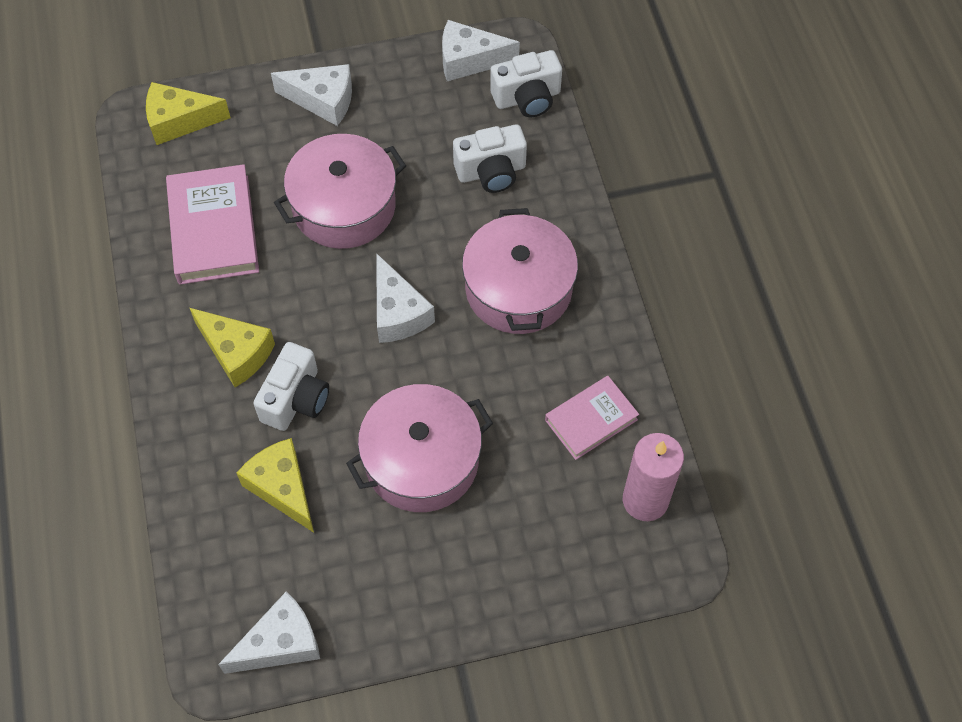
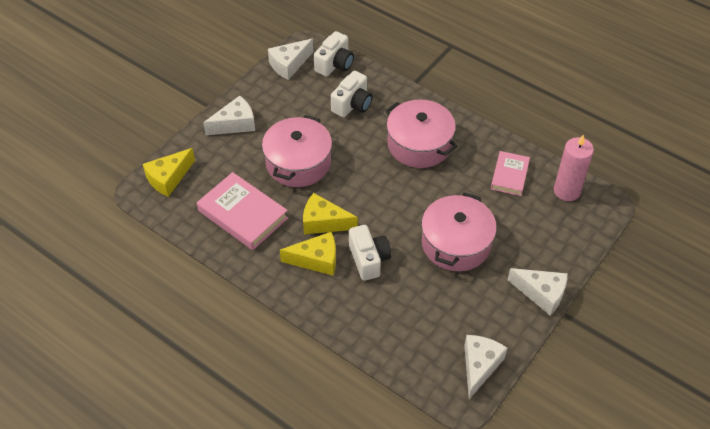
camera: 40 degrees left, 10 degrees down
yellow cheese [237,438,314,533] -> yellow cheese moved to [303,193,358,234]
white cheese [376,253,435,343] -> white cheese moved to [508,268,568,316]

